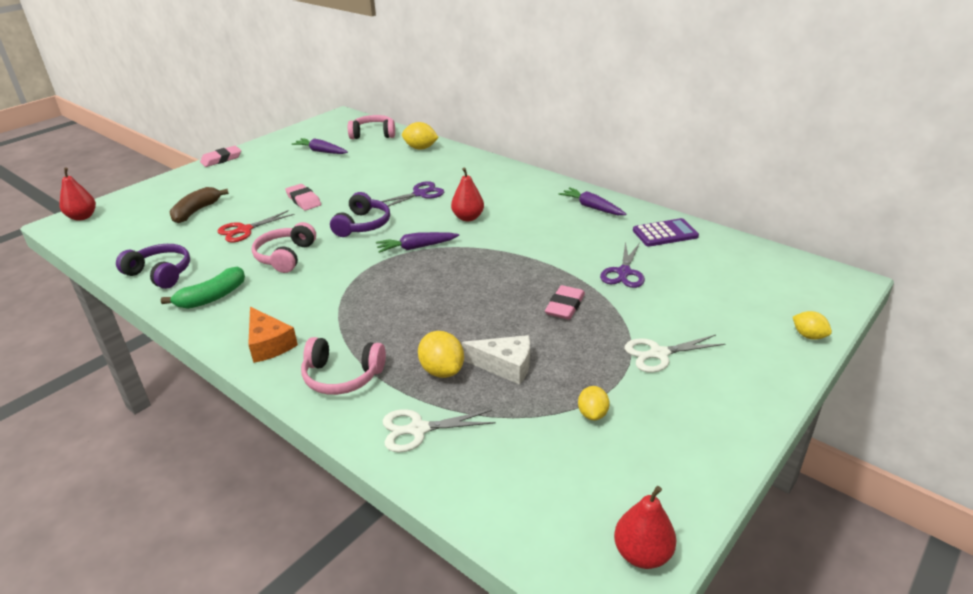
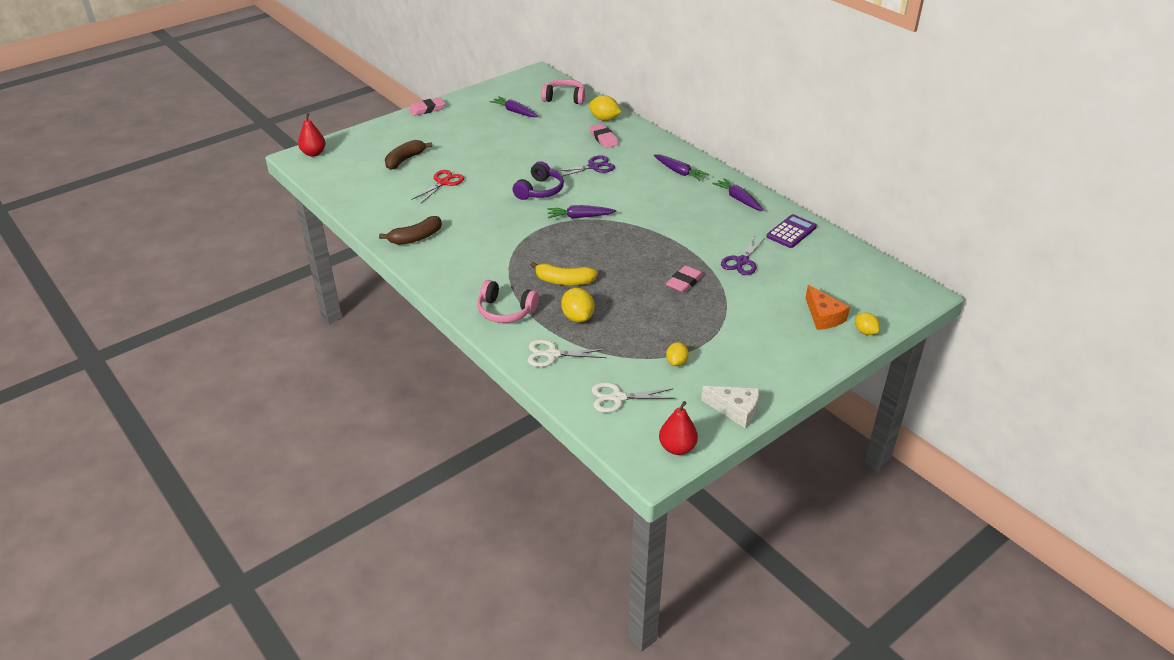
camera: 10 degrees right, 5 degrees up
purple headphones [116,244,190,289] -> none
green banana [161,267,245,309] -> brown banana [379,216,442,245]
red scissors [218,210,295,242] -> red scissors turned 150 degrees clockwise [411,170,464,204]
orange cheese [248,307,298,363] -> orange cheese moved to [805,285,850,330]
pink headphones [252,222,316,273] -> none
pink eraser [285,184,321,211] -> pink eraser moved to [589,124,619,148]
red pear [451,167,484,221] -> none
white cheese [462,335,530,385] -> white cheese moved to [701,386,759,428]
white scissors [625,335,725,373] -> white scissors moved to [592,382,675,413]
purple calculator [633,218,699,247] -> purple calculator turned 45 degrees counterclockwise [767,214,817,248]
none -> yellow banana [530,262,598,285]
none -> purple carrot [654,155,709,181]

